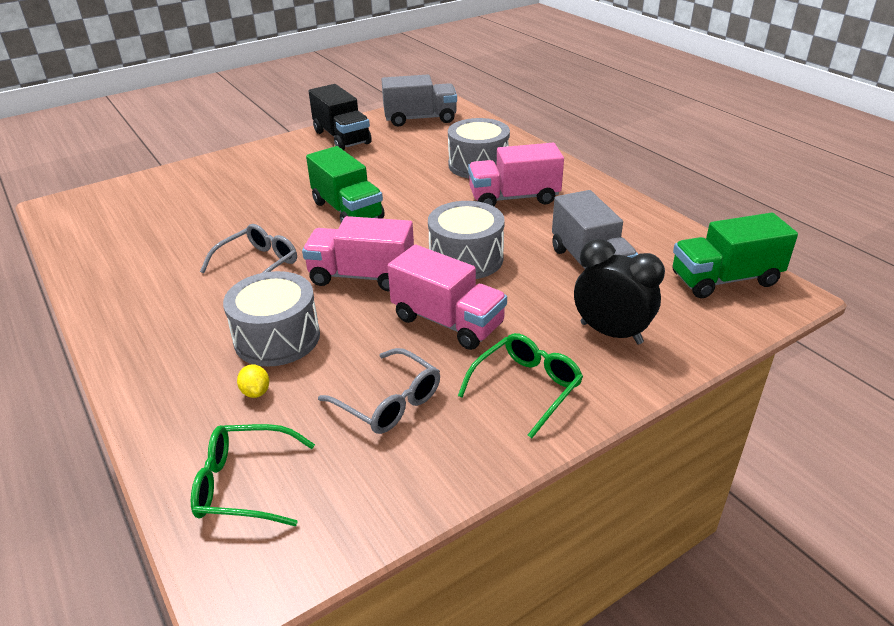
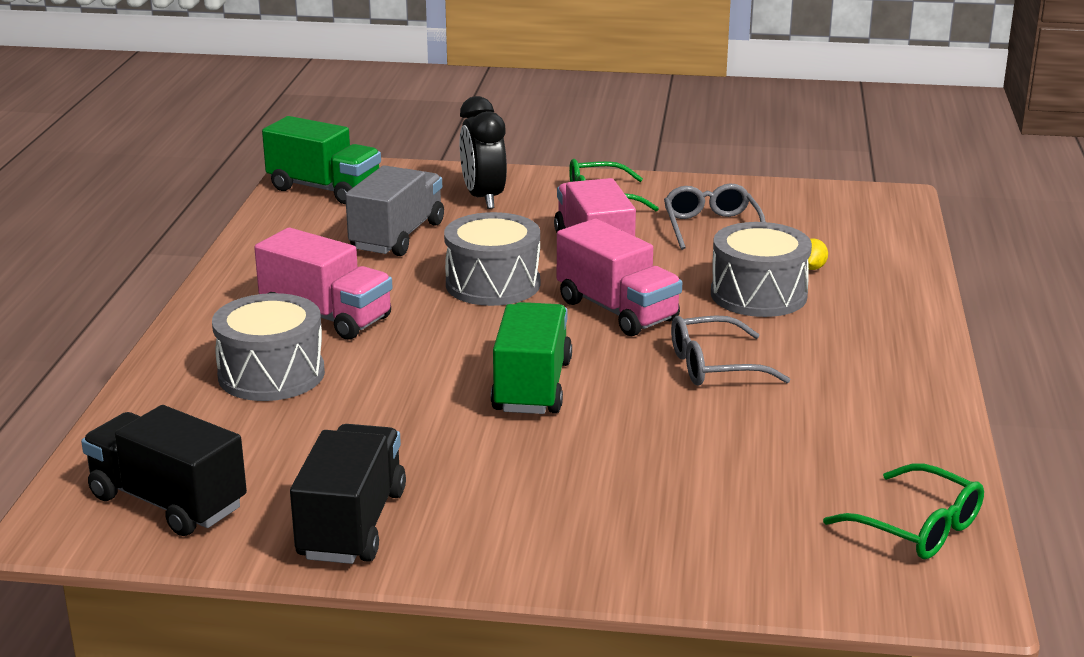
camera: 140 degrees left, 10 degrees down
green glasses [191,424,315,526] -> green glasses moved to [823,463,984,559]
grey truck [381,75,457,127] -> black truck [81,405,247,536]

